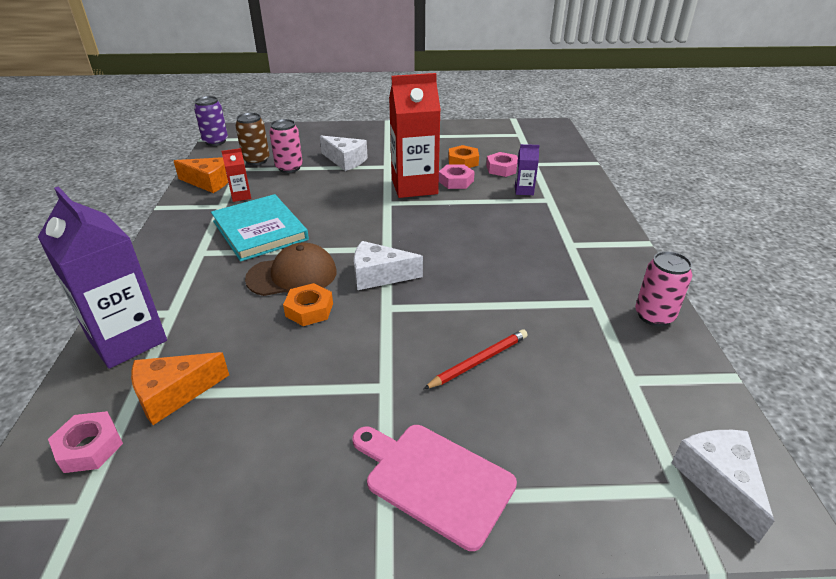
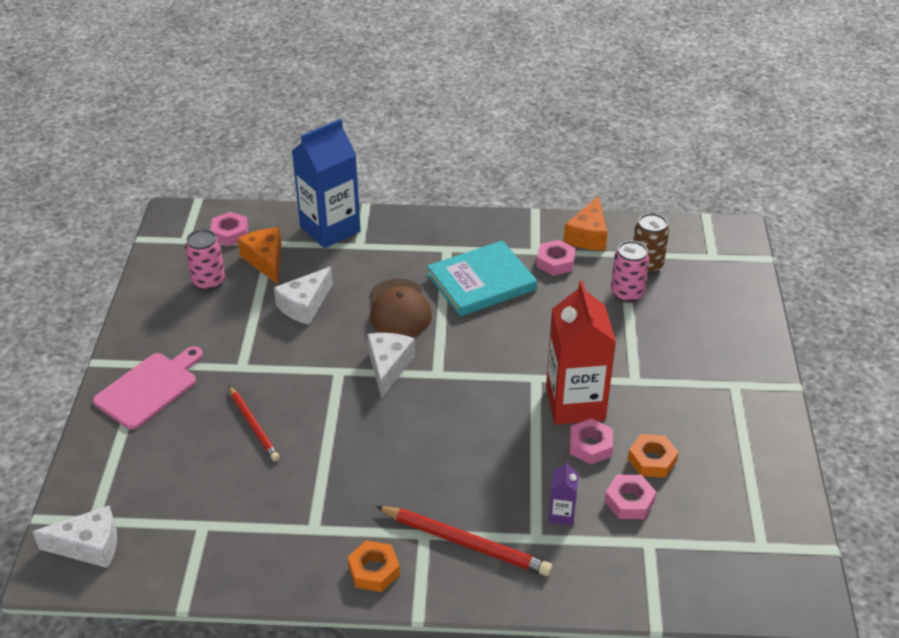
camera: 95 degrees right, 5 degrees up
purple carton [38,186,167,369] -> blue carton [292,119,361,248]
purple can [194,96,228,146] -> none
red carton [221,148,251,202] -> pink nut [537,240,576,276]
orange nut [283,283,333,326] -> orange nut moved to [348,541,400,592]
white cheese [320,136,368,171] -> white cheese moved to [274,267,333,325]
pink can [635,251,692,326] -> pink can moved to [185,229,225,291]
none -> red pencil [376,506,552,576]

